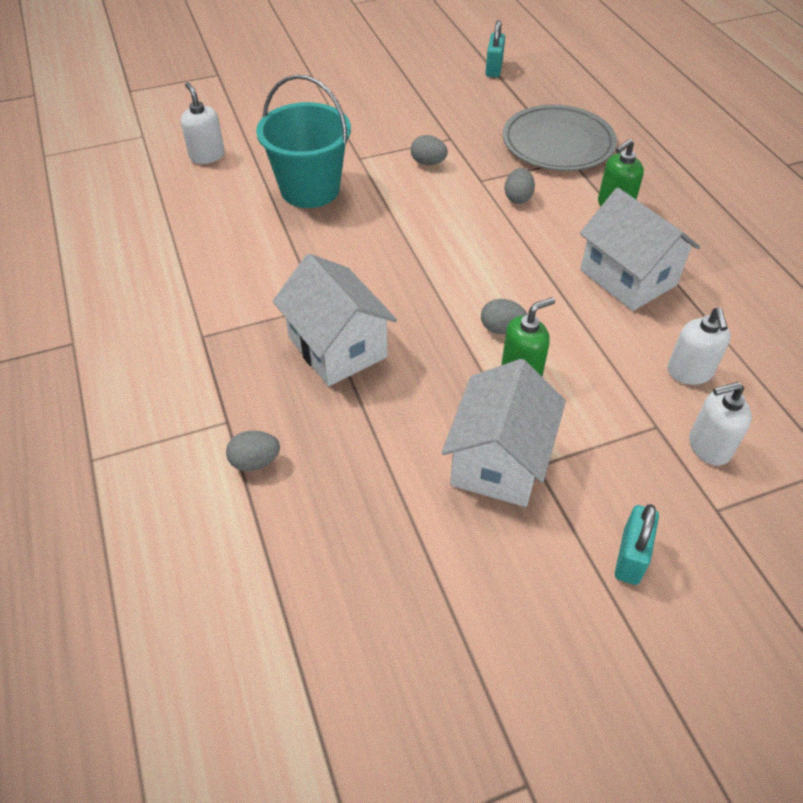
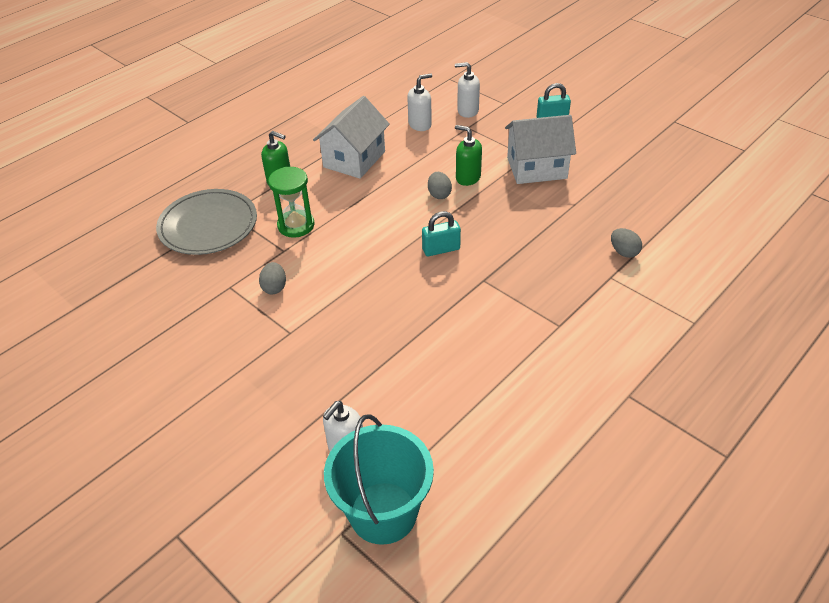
camera: 115 degrees left, 5 degrees down
turquoise bucket [256,74,351,208] -> turquoise bucket moved to [324,414,434,545]
white house [273,254,397,386] -> none
turquoise padlock [485,20,505,78] -> turquoise padlock moved to [422,211,461,256]
grey egg [504,168,535,204] -> green hourglass [268,167,314,238]
white soap dispenser [689,382,752,466] -> white soap dispenser turned 135 degrees clockwise [455,62,480,118]

